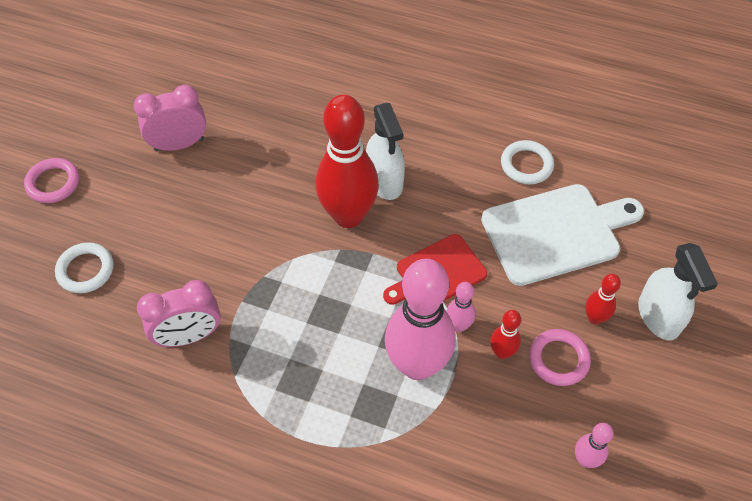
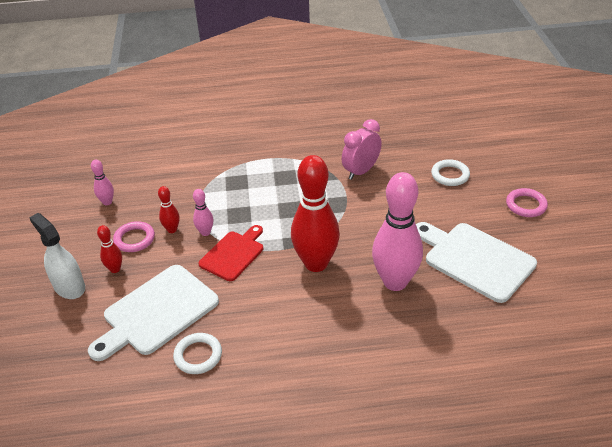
camera: 155 degrees right, 15 degrees down
pink clock [134,85,206,151] -> white cutting board [416,222,537,303]
white spray bottle [366,103,405,200] -> none
pink bowling pin [385,259,455,380] -> pink bowling pin moved to [372,172,423,291]

